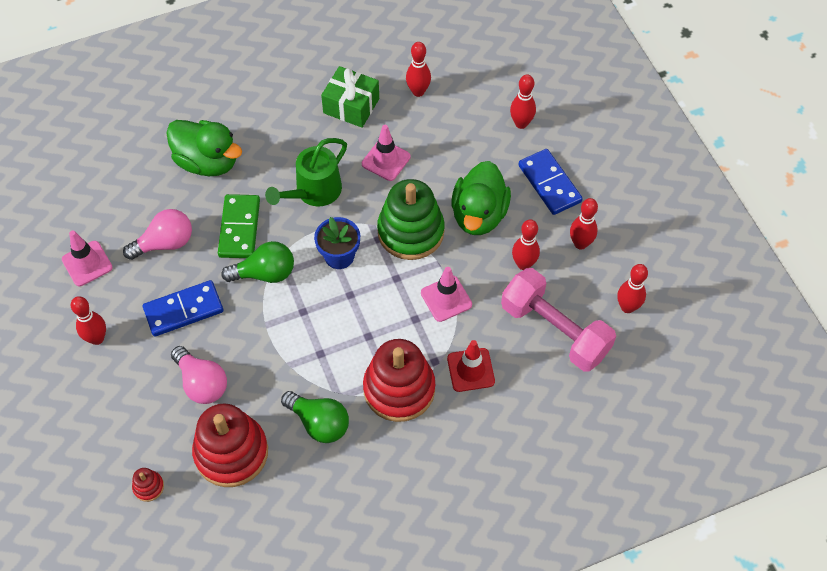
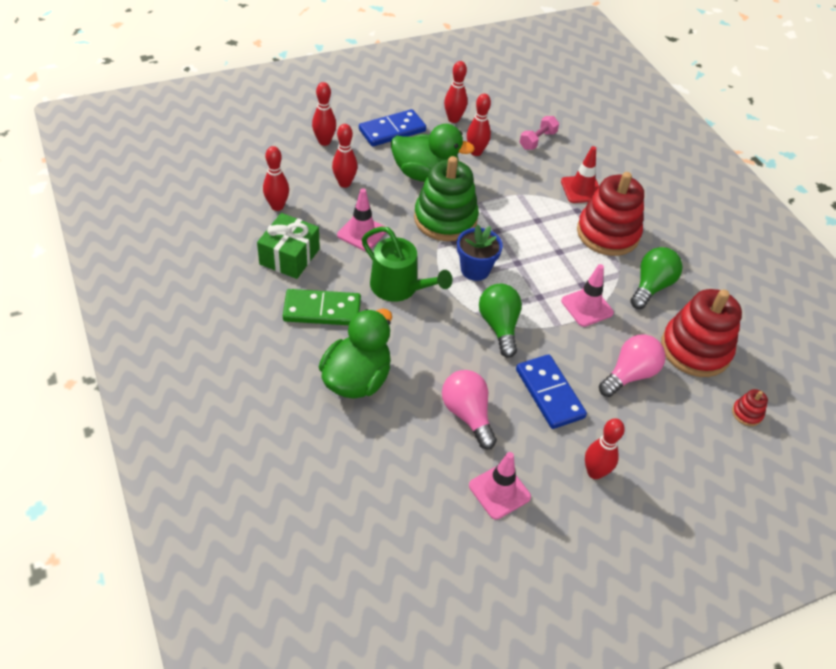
camera: 95 degrees left, 10 degrees down
green domino [218,194,260,258] -> green domino moved to [283,289,361,325]
pink traffic cone [421,267,472,322] -> pink traffic cone moved to [561,264,614,327]
pink dumbbell [501,268,616,371] -> pink dumbbell [520,116,559,150], size x0.48
red bowling pin [617,264,648,313] -> red bowling pin moved to [332,124,358,188]

